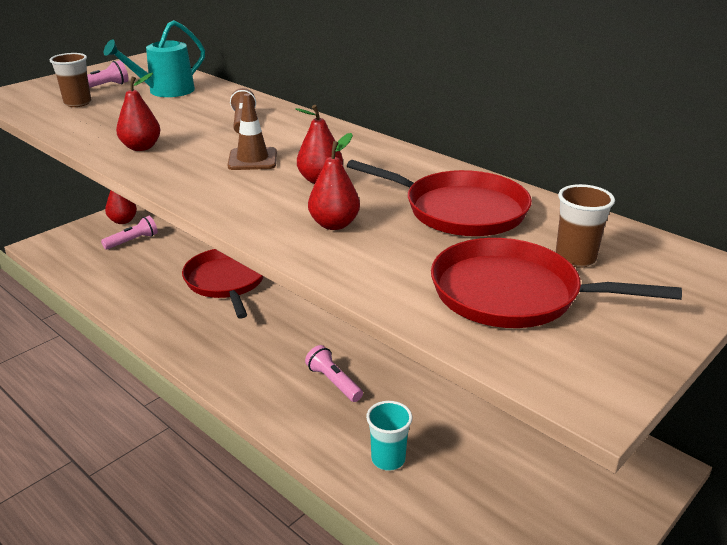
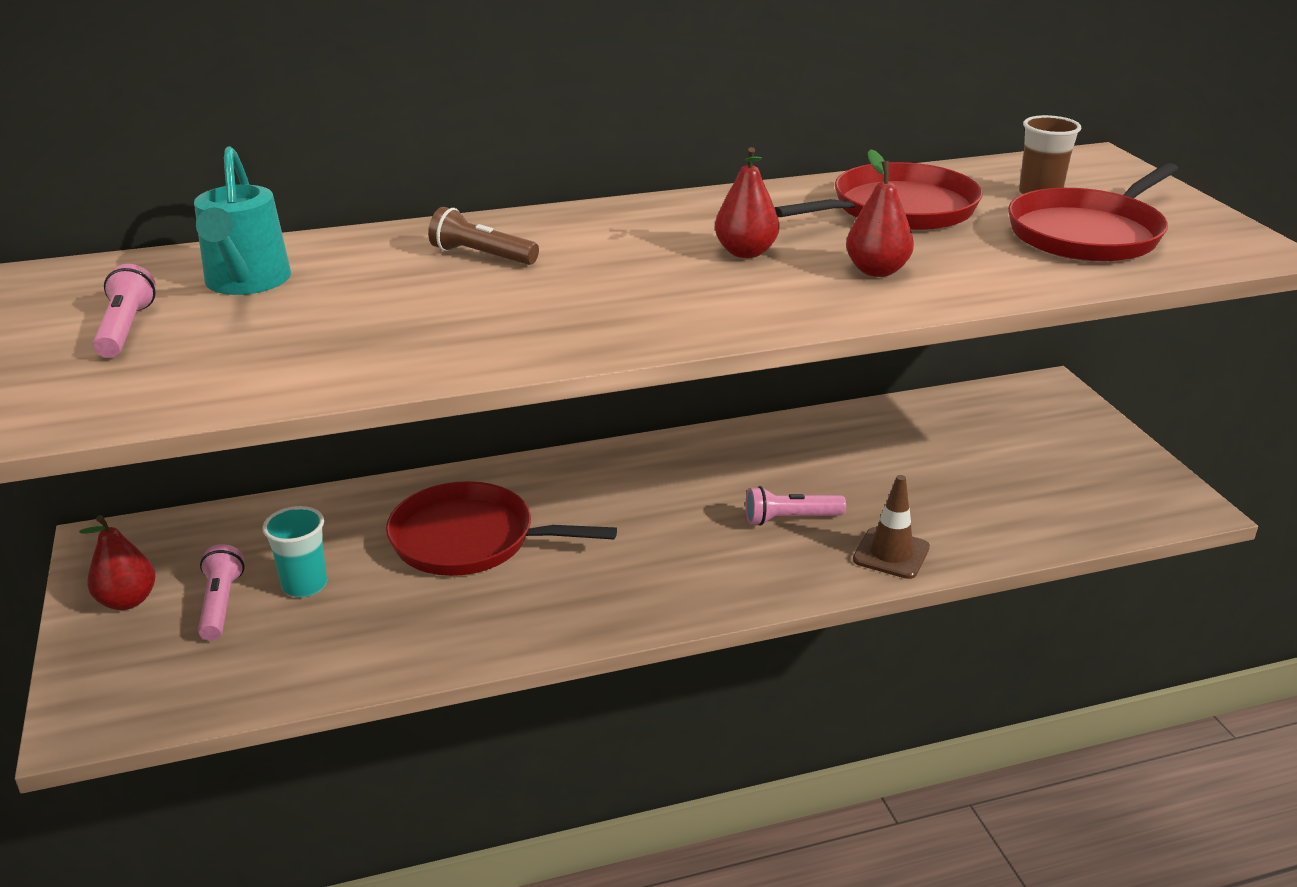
camera: 60 degrees left, 0 degrees up
brown cup [50,53,91,107] -> none
red pear [116,73,160,151] -> none
brown traffic cone [228,93,277,170] -> brown traffic cone moved to [853,475,930,579]
turquoise cup [366,401,413,471] -> turquoise cup moved to [262,506,327,597]

